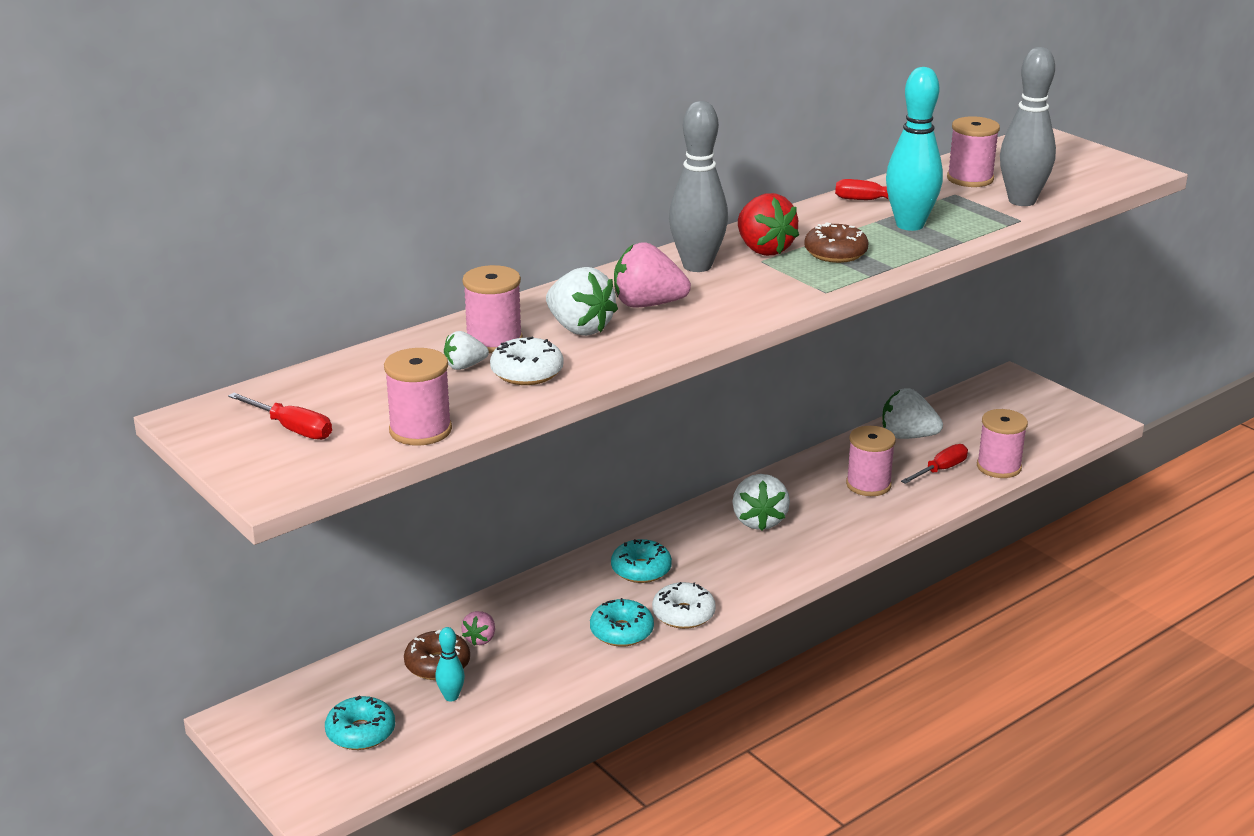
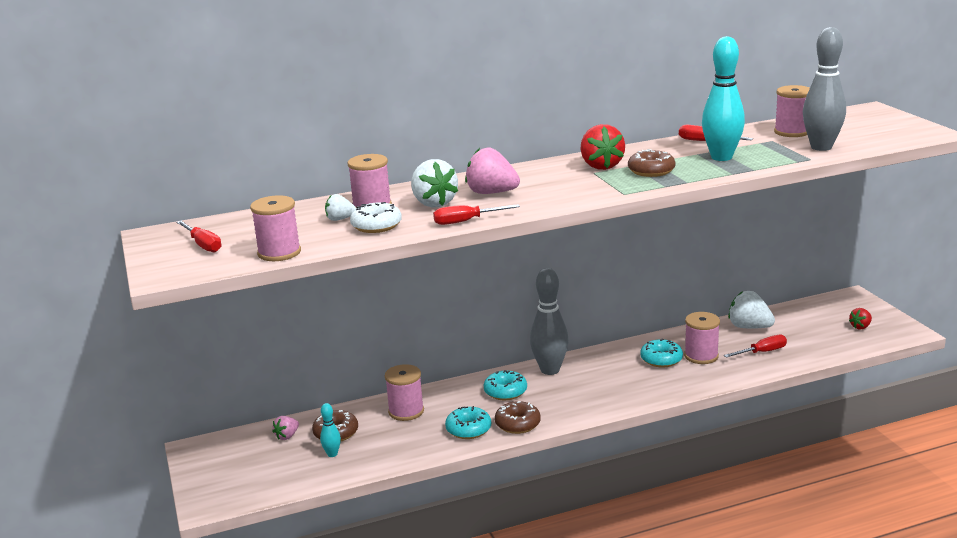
camera: 20 degrees right, 5 degrees down
turquoise donut [325,696,395,750] -> turquoise donut moved to [640,338,683,367]
pink strawberry [461,611,495,646] -> pink strawberry moved to [272,416,299,440]
white donut [652,582,716,629] -> brown donut [495,401,541,434]
grey bowling pin [669,101,728,272] -> grey bowling pin moved to [530,268,569,375]
white strawberry [732,474,790,531] -> none
pink spool [977,409,1028,478] -> pink spool moved to [385,364,424,421]
none -> red screwdriver [433,205,520,225]
none -> red strawberry [849,308,872,330]

